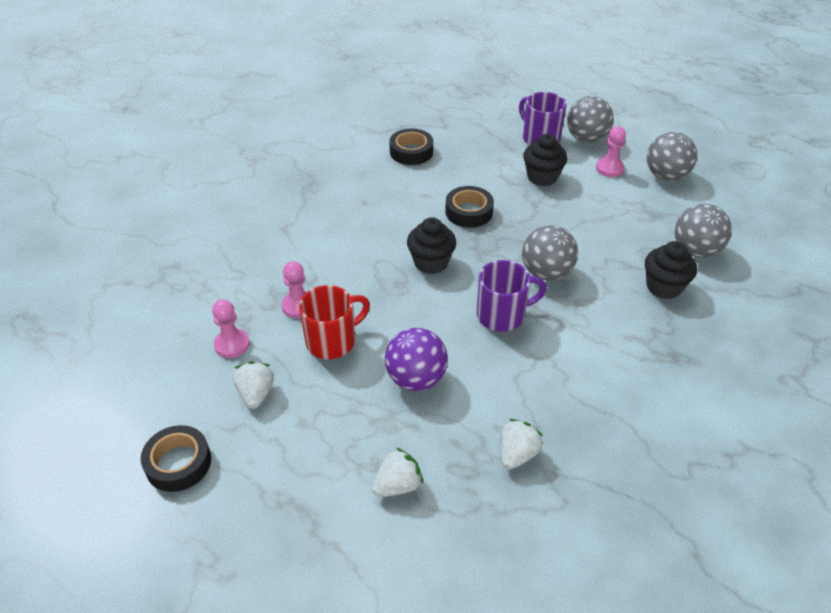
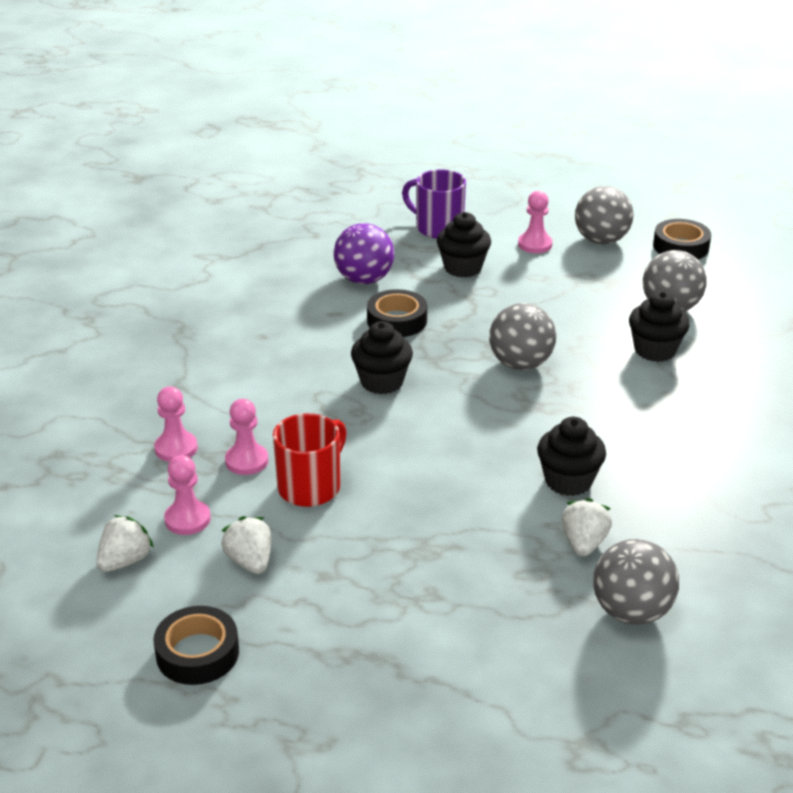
camera: 20 degrees left, 10 degrees down
white strawberry [372,447,423,497] -> white strawberry moved to [96,515,154,572]
purple ball [385,328,448,391] -> purple ball moved to [334,223,394,284]
black tape [389,128,433,165] -> black tape moved to [653,219,711,259]
purple mug [477,260,547,332] -> none
grey ball [567,96,614,143] -> grey ball moved to [593,539,679,625]
none -> pink pawn [154,387,198,462]
none -> black cupcake [537,417,606,496]

